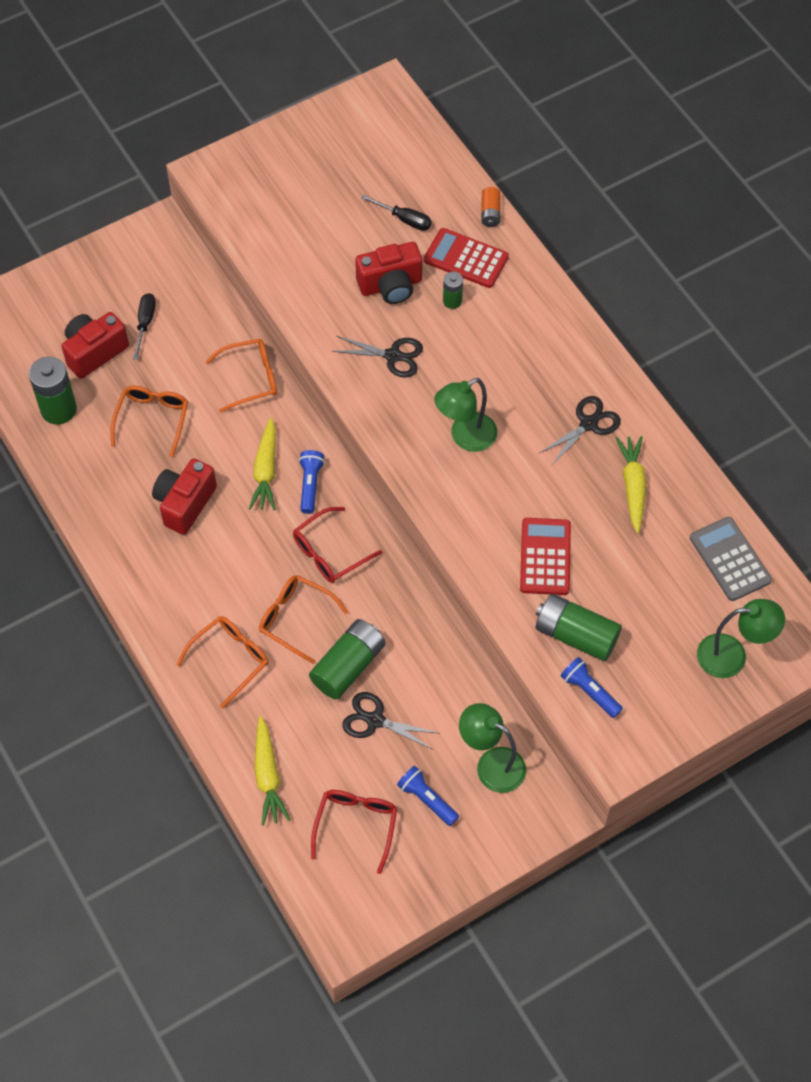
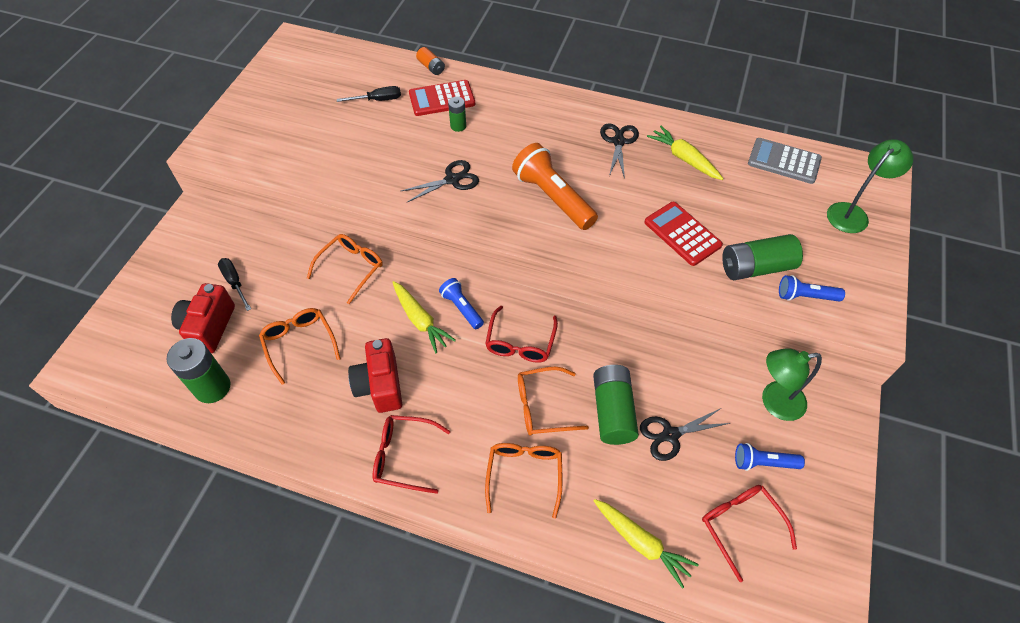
camera: 40 degrees left, 5 degrees down
red camera [355,242,422,304] -> none
green lamp [434,378,497,452] -> orange flashlight [512,143,598,230]
none -> red glasses [373,415,451,494]

